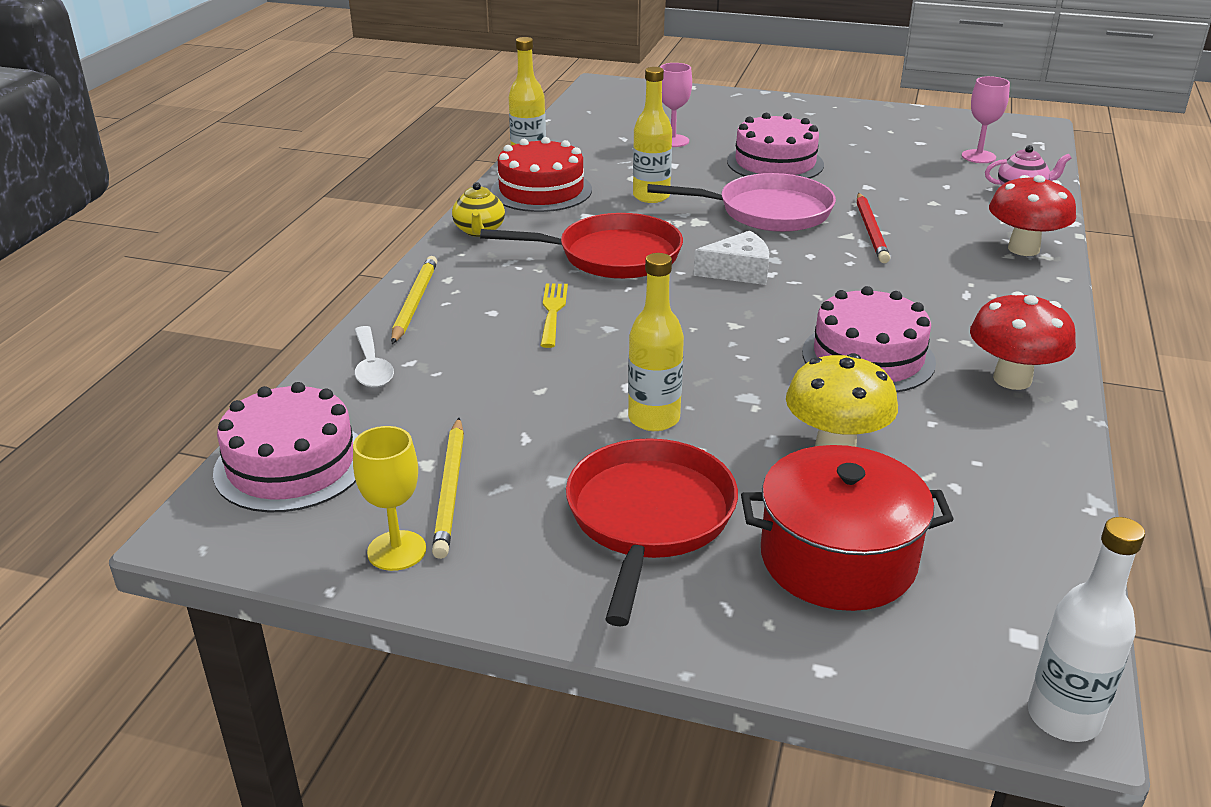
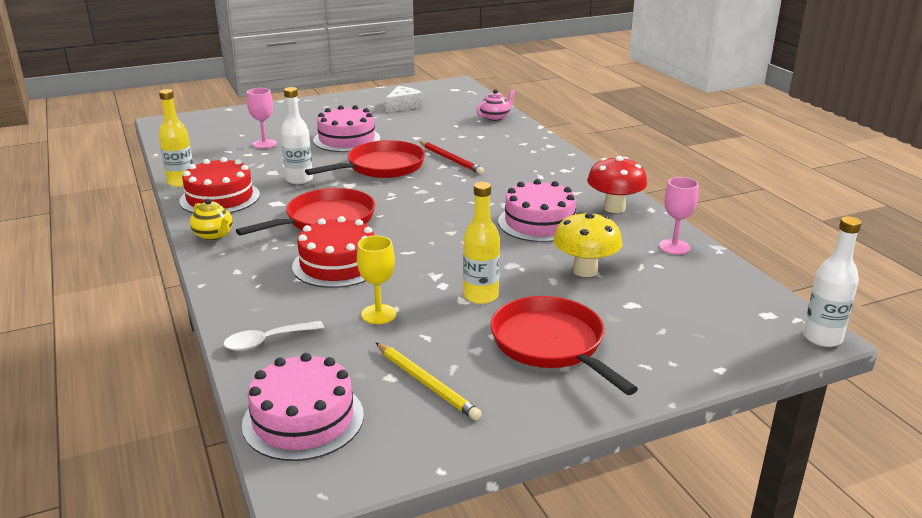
camera: 40 degrees left, 5 degrees down
yellow goblet [353,426,426,571] -> yellow goblet moved to [357,236,396,324]
white spoon [354,326,394,388] -> white spoon turned 120 degrees clockwise [224,321,324,351]
yellow pencil [391,256,437,344] -> none
yellow fork [540,283,568,348] -> red cake [292,216,374,288]
yellow bottle [633,67,672,203] -> white bottle [281,87,313,184]
pink pan [647,173,836,232] -> red pan [305,140,425,178]
white cheese [694,230,769,285] -> white cheese moved to [386,86,423,112]
red pot [741,445,954,611] -> none
pink goblet [962,76,1010,163] -> pink goblet moved to [659,177,699,255]
red mushroom [989,175,1076,256] -> none

